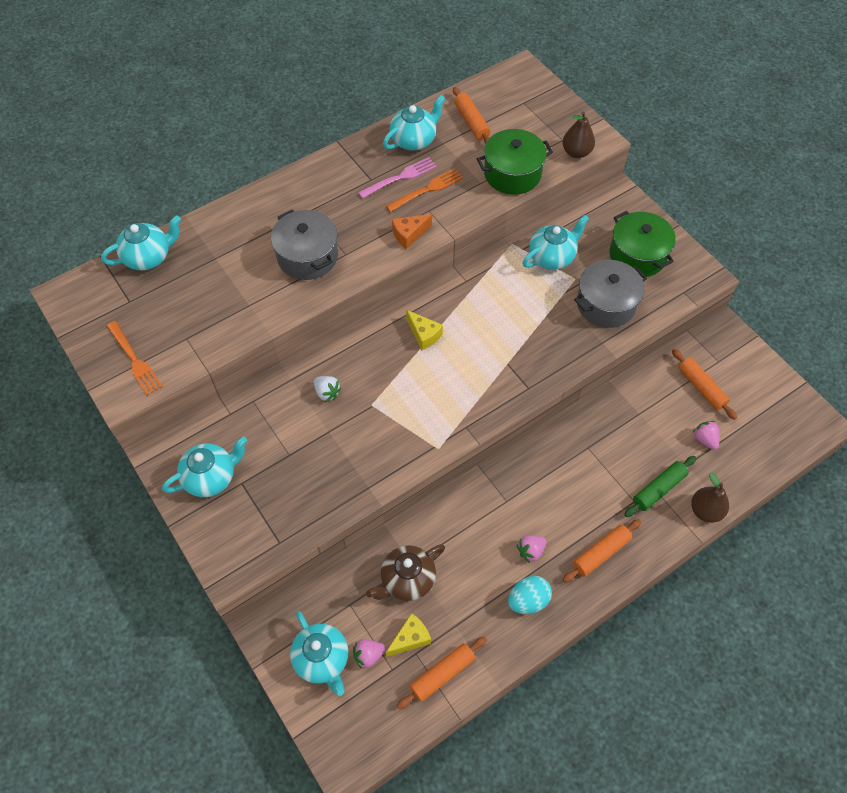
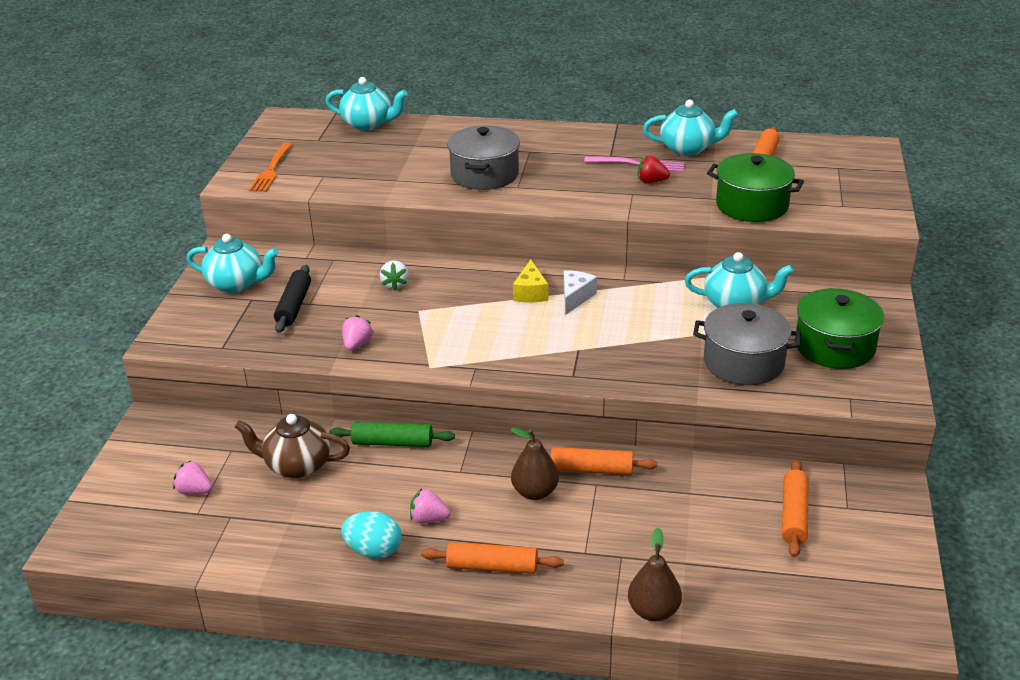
camera: 45 degrees right, 25 degrees down
turquoise teapot [290,611,348,696] -> none
orange fork [386,168,463,212] -> red strawberry [638,156,670,183]
yellow cheese [386,613,431,657] -> none
orange cheese [392,214,432,249] -> none
orange rolling pin [397,636,487,709] -> orange rolling pin moved to [550,447,658,475]
brown pear [562,111,595,158] -> brown pear moved to [510,427,559,500]
green rolling pin [624,456,696,517] -> green rolling pin moved to [329,422,455,447]
pink strawberry [693,421,719,450] -> pink strawberry moved to [342,315,373,350]
none -> black rolling pin [274,265,311,333]
none -> white cheese [564,270,597,315]

